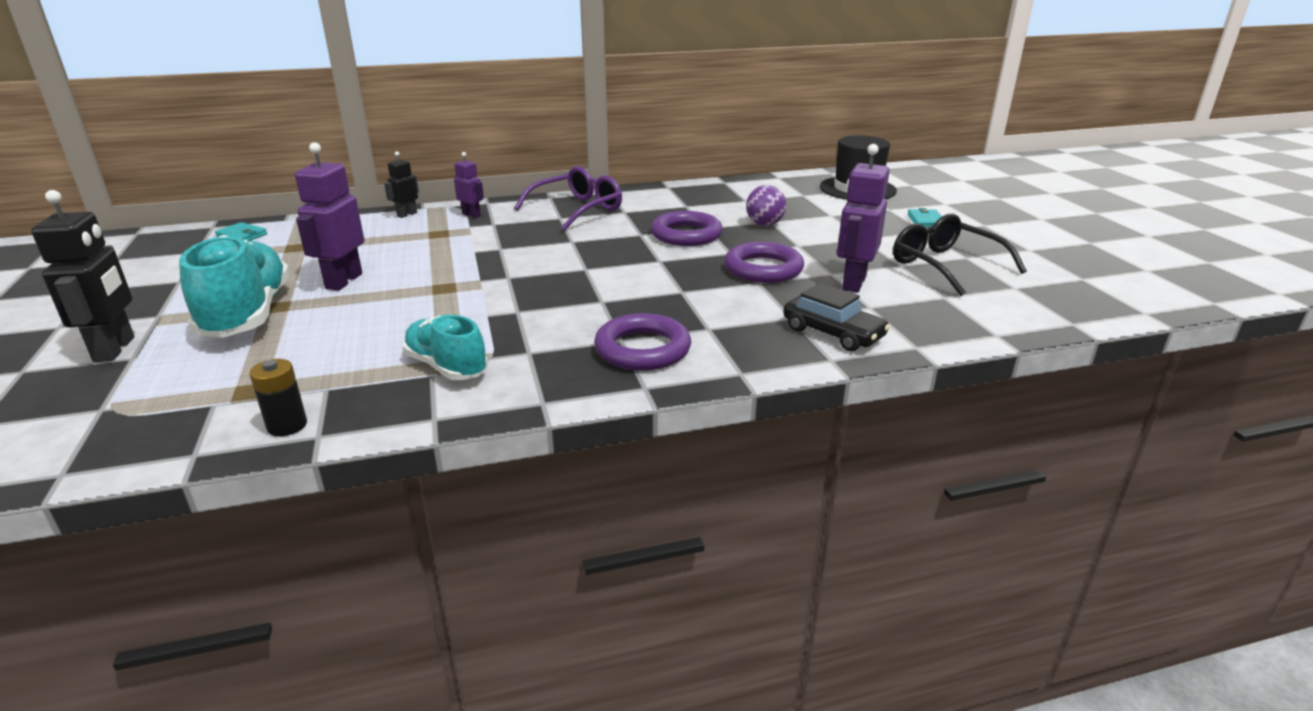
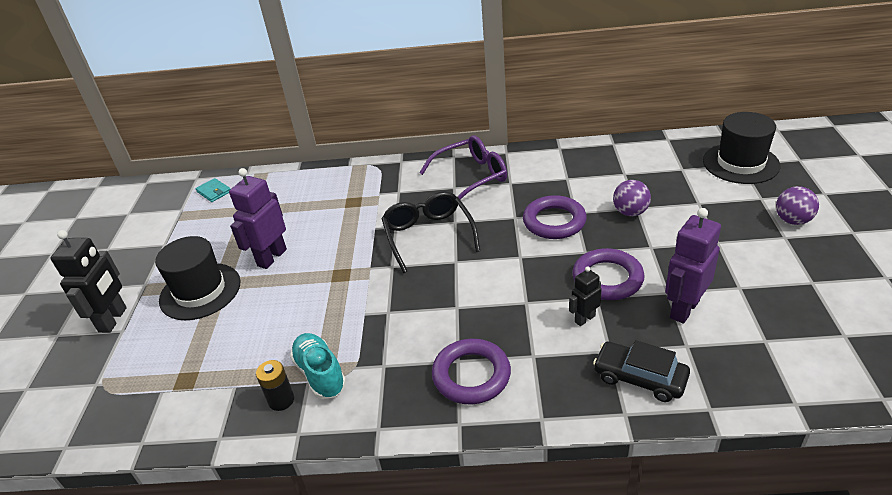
camera: 20 degrees right, 10 degrees up
turquoise shoe [179,235,290,338] -> black hat [155,236,240,320]
black battery [250,359,307,436] -> black battery moved to [256,360,294,411]
black robot [384,151,419,218] -> black robot moved to [569,266,602,326]
purple robot [454,152,484,218] -> none
black car [783,283,890,351] -> black car turned 150 degrees clockwise [593,340,690,402]
black glasses [893,214,1027,296] -> black glasses moved to [382,191,480,273]
turquoise wallet [908,208,942,228] -> purple ball [776,186,819,225]

